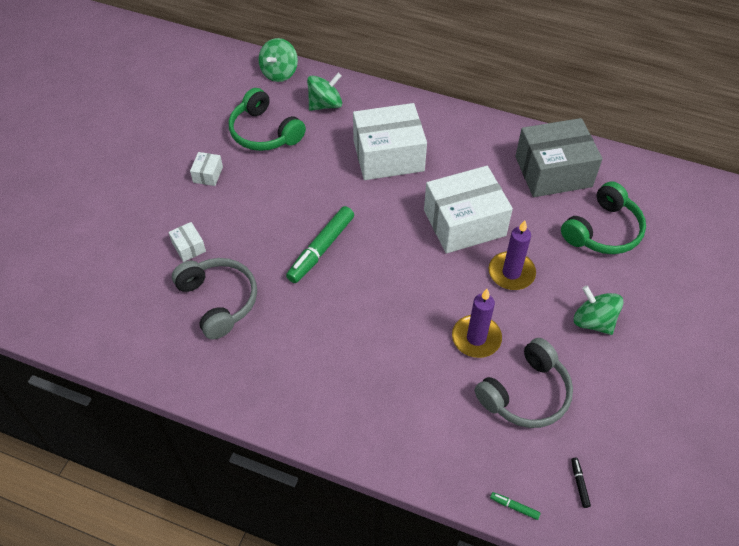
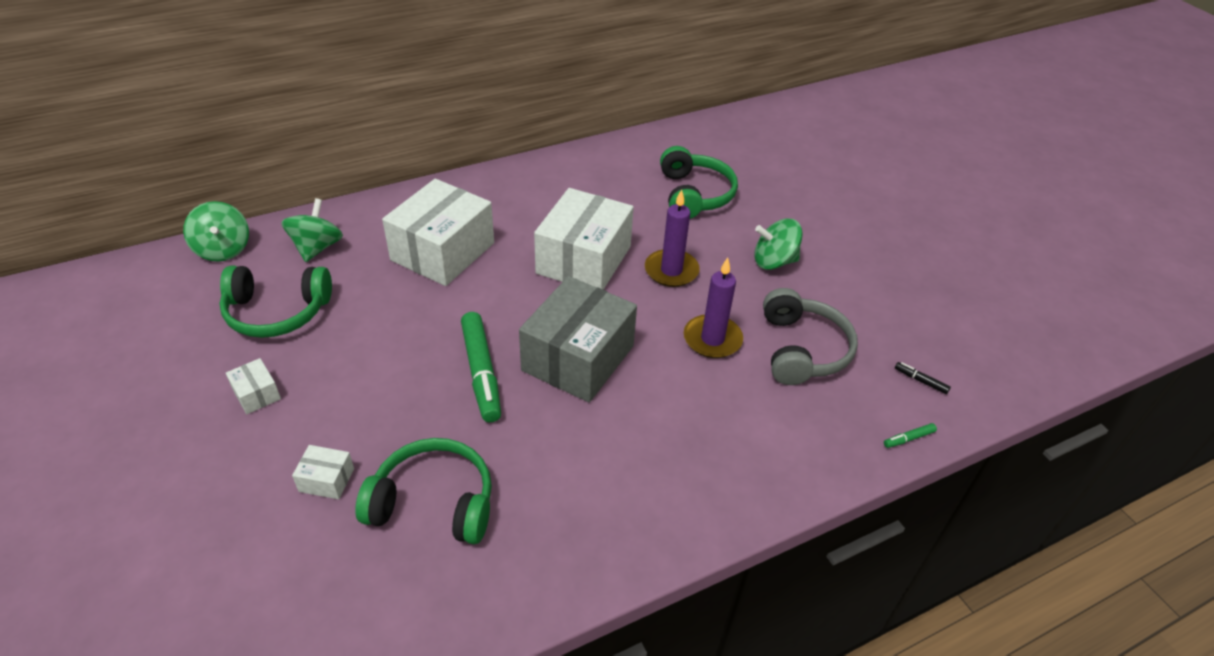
camera: 50 degrees left, 10 degrees down
grey headphones [172,258,257,340] -> green headphones [355,438,492,544]
grey box [515,118,603,197] -> grey box moved to [519,276,637,402]

